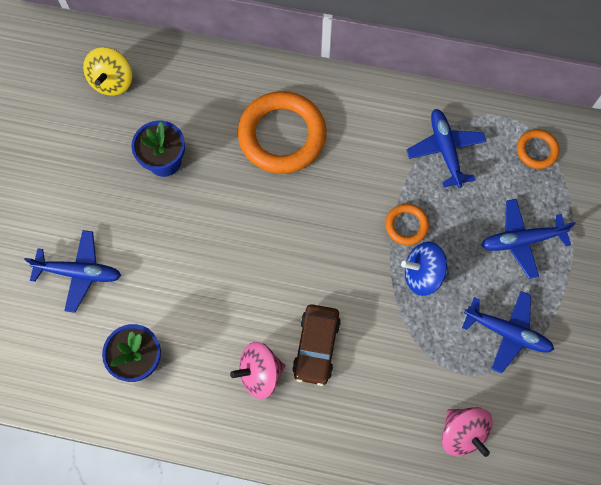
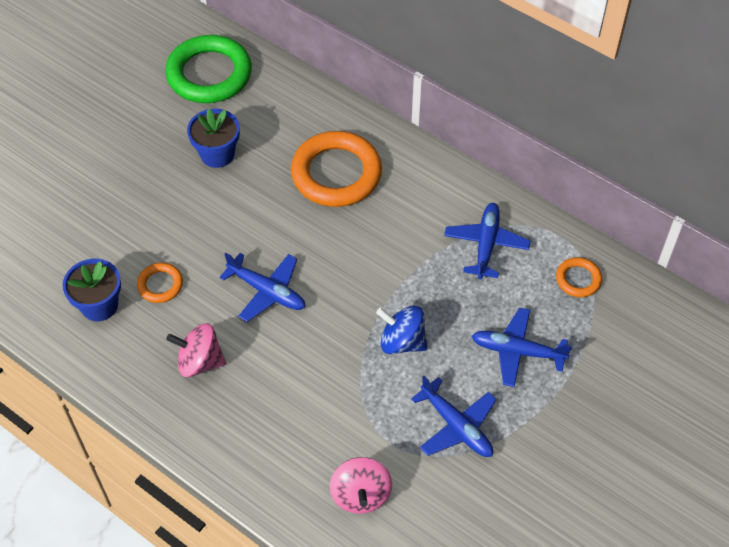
camera: 25 degrees right, 15 degrees down
blue plane [24,230,121,313] -> blue plane moved to [219,253,305,322]
yellow spinning top [83,47,132,96] -> green ring [165,35,252,103]
brown car [292,304,341,386] -> none
orange ring [385,204,429,245] -> orange ring moved to [137,263,183,303]

